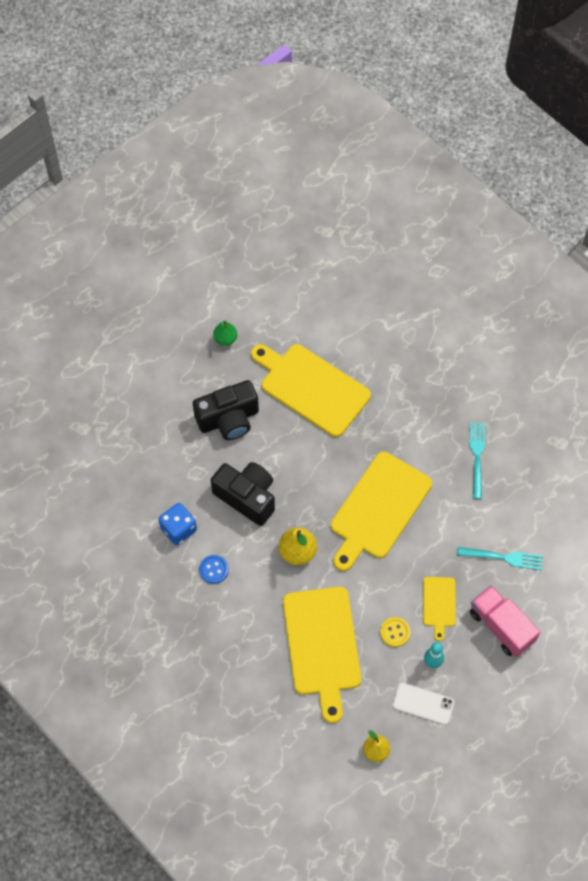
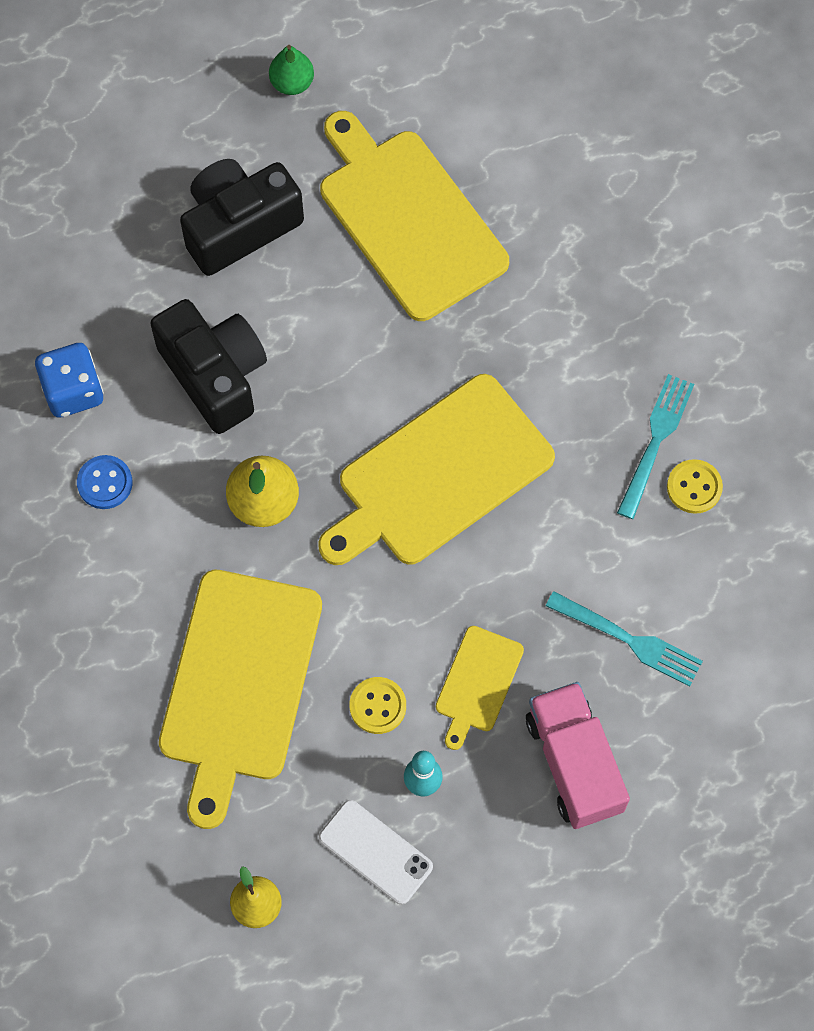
camera: 20 degrees right, 5 degrees up
black camera [193,380,259,440] -> black camera turned 150 degrees clockwise [180,159,304,276]
none -> yellow button [667,459,723,514]

